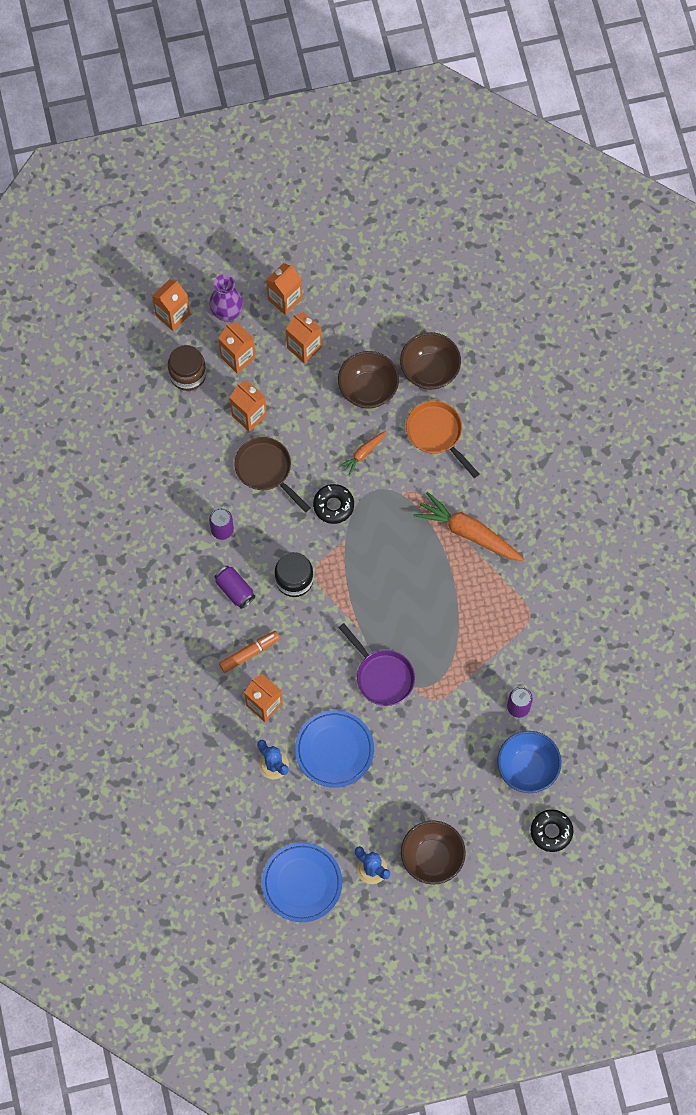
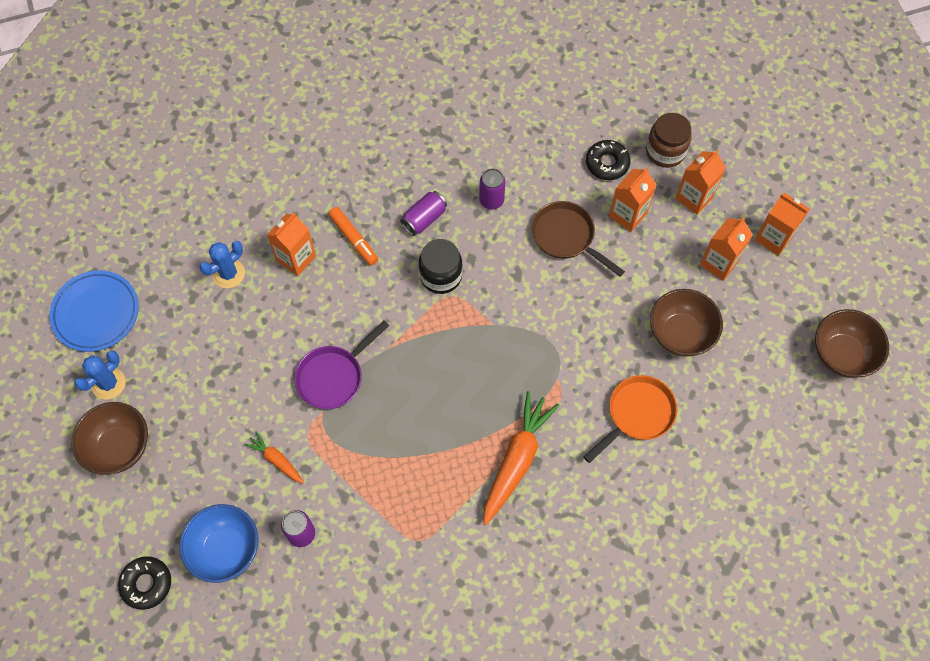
camera: 85 degrees right, 5 degrees down
orange carton [152,279,190,331] -> none
purple vase [209,274,243,322] -> none
brown pan [234,437,310,513] -> brown pan turned 90 degrees counterclockwise [531,201,625,277]
blue plate [295,710,374,788] -> none
black donut [313,484,354,524] -> black donut moved to [586,140,631,180]
orange carrot [339,431,387,476] -> orange carrot moved to [244,431,304,484]
brown bowl [400,332,461,390] -> brown bowl moved to [815,309,889,378]

